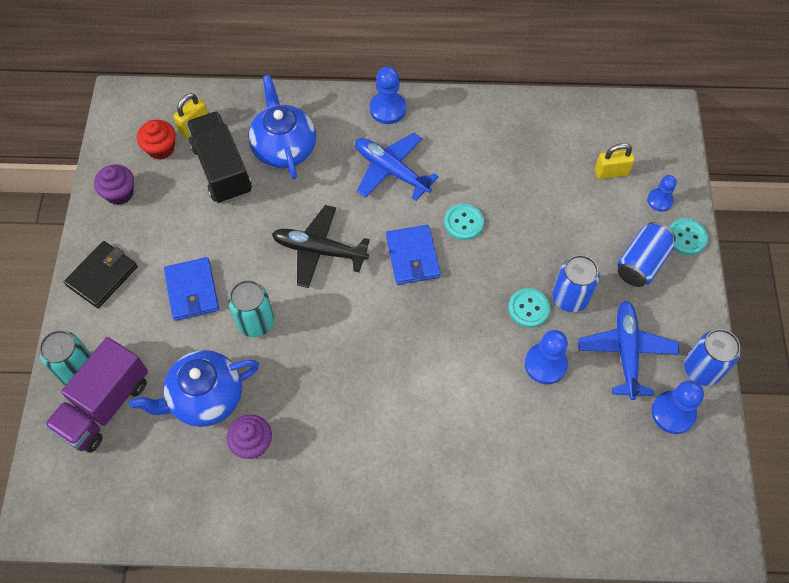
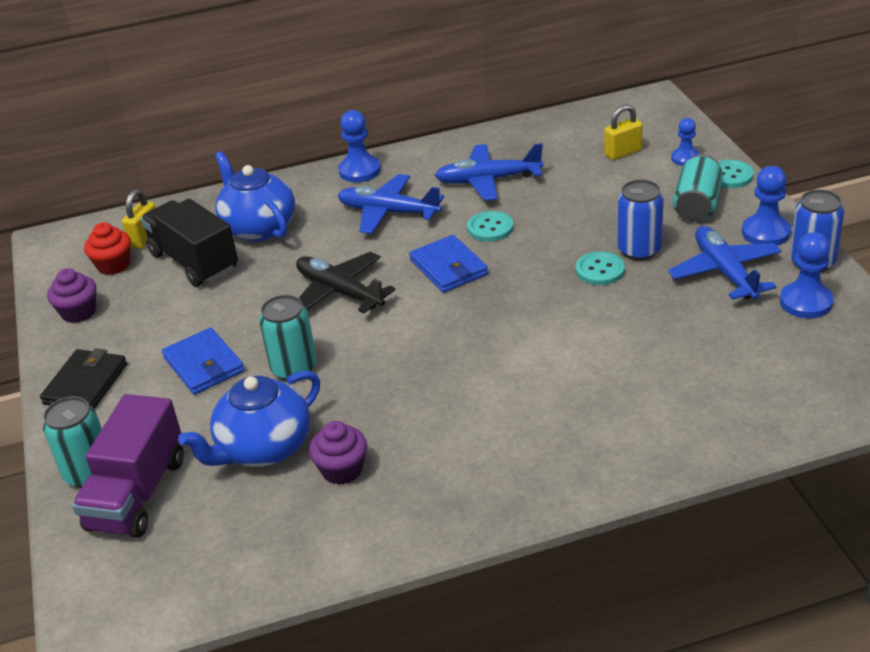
camera: 15 degrees left, 25 degrees down
black plane [272,205,370,288] -> black plane turned 45 degrees clockwise [296,251,396,313]
blue pawn [525,330,568,384] -> blue pawn moved to [742,166,791,246]
blue can [617,222,676,287] -> turquoise can [673,154,723,221]
none -> blue plane [434,143,543,201]

